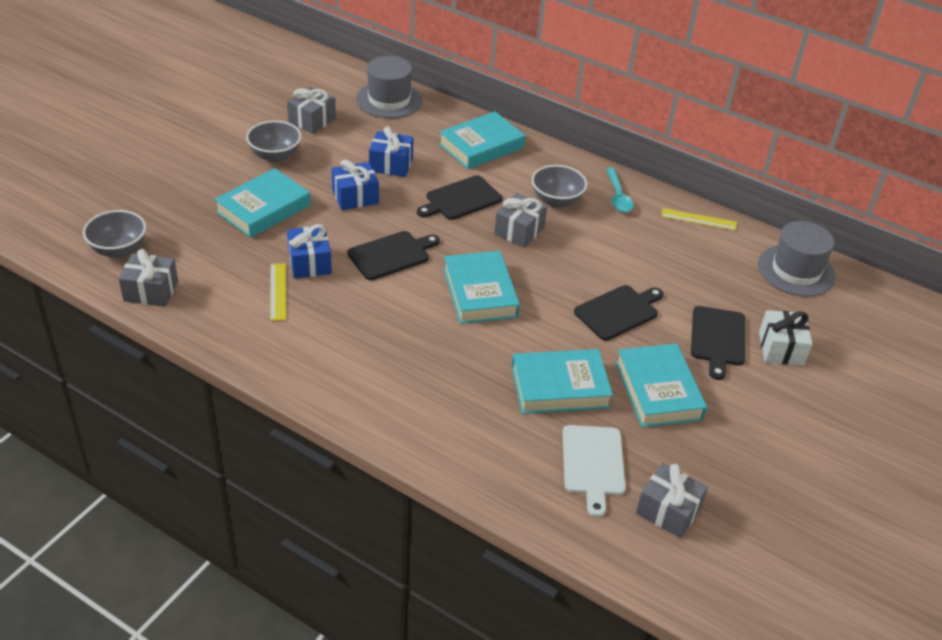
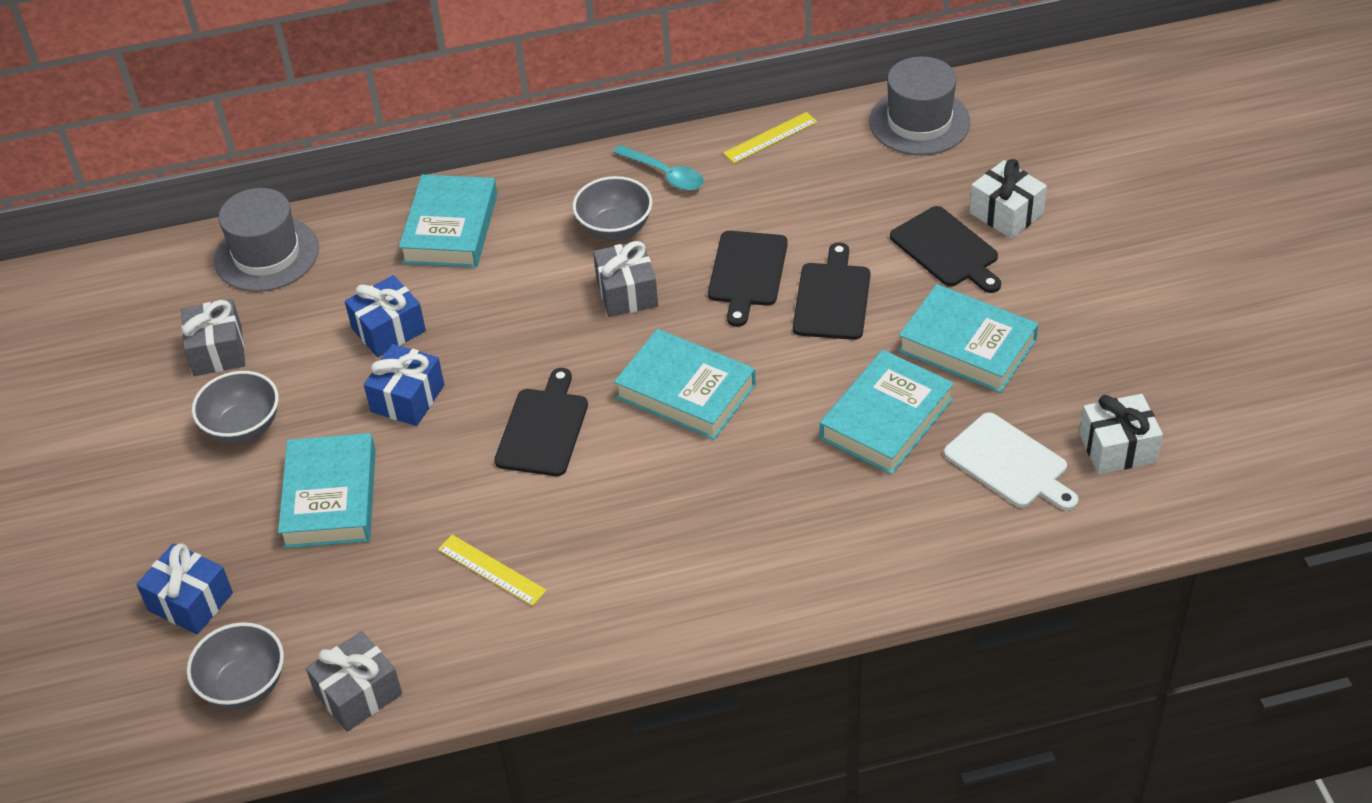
camera: 40 degrees left, 5 degrees up
blue gift [287,224,332,278] -> blue gift moved to [136,543,233,635]
black cutting board [417,175,502,220] -> black cutting board moved to [708,231,788,327]
grey gift [636,463,708,538] -> white gift [1079,394,1163,474]

